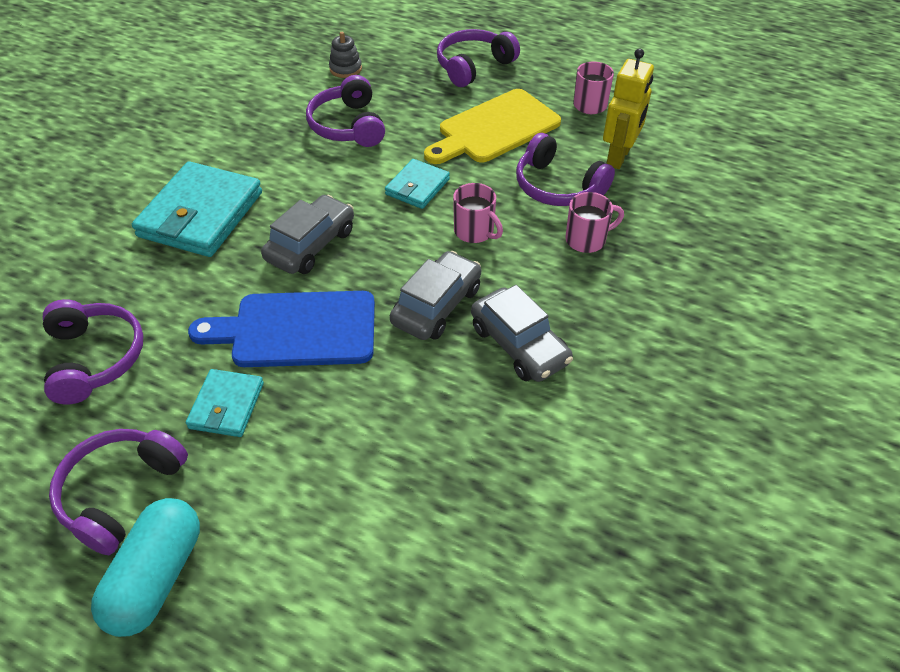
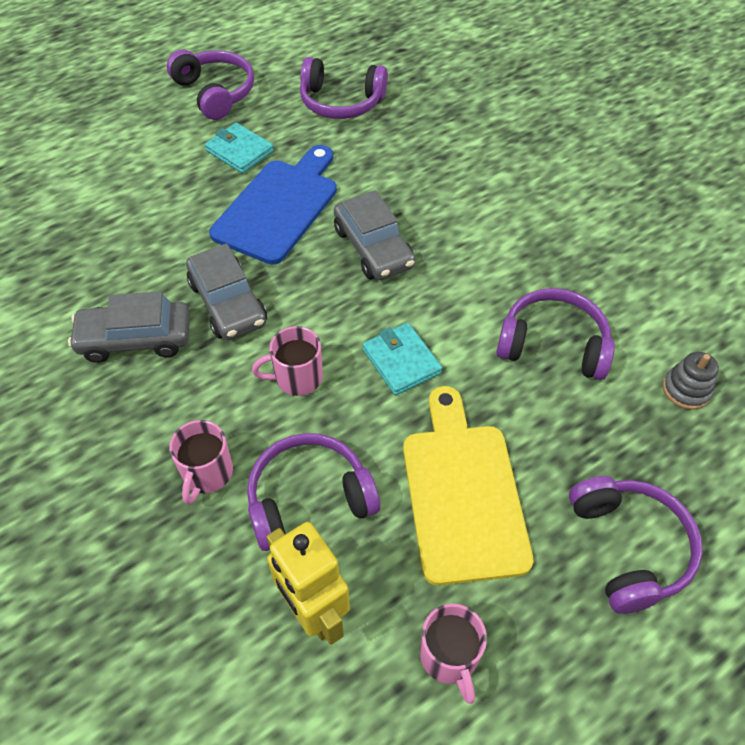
camera: 120 degrees right, 5 degrees up
turquoise capsule [91,498,200,637] -> none
turquoise wallet [132,162,262,257] -> none

